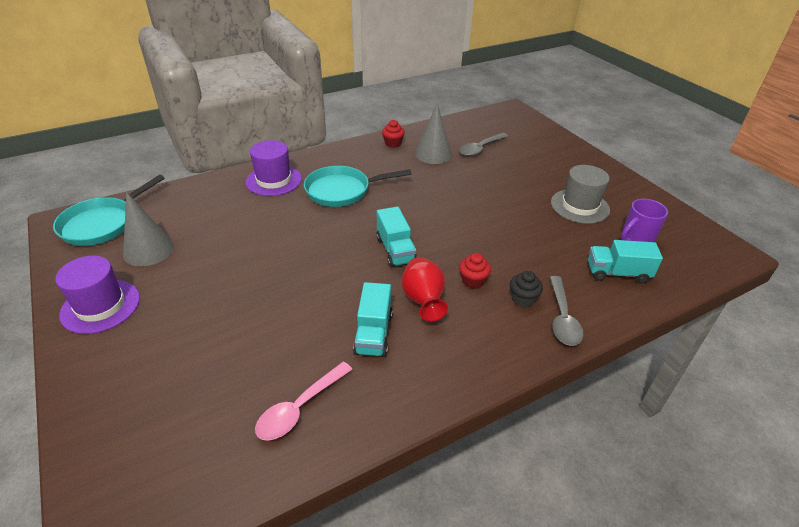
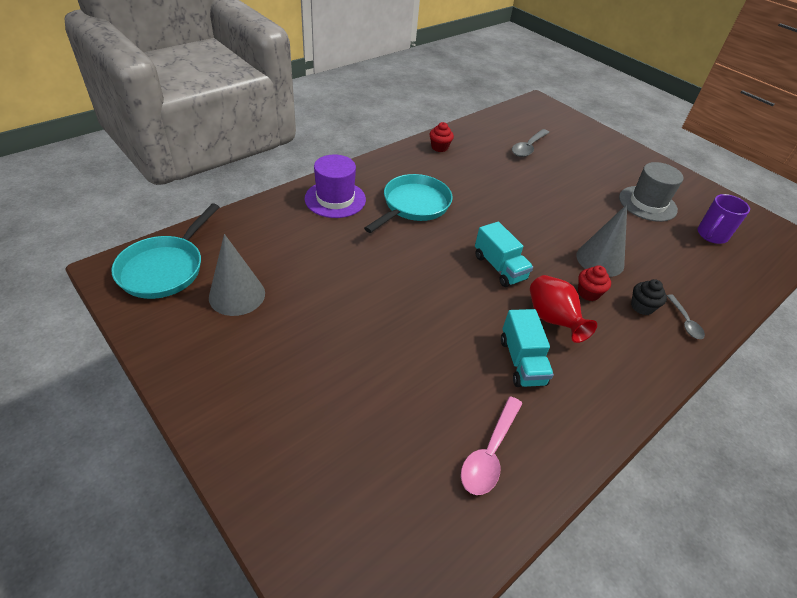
camera: 15 degrees left, 5 degrees up
purple hat [55,256,140,334] -> none
turquoise pan [304,166,411,207] -> turquoise pan turned 150 degrees clockwise [364,174,453,233]
grey cone [415,103,452,164] -> grey cone moved to [576,204,627,277]
grey spoon [550,276,583,346] -> grey spoon [667,294,705,339], size x0.63
turquoise truck [588,240,663,284] -> none

